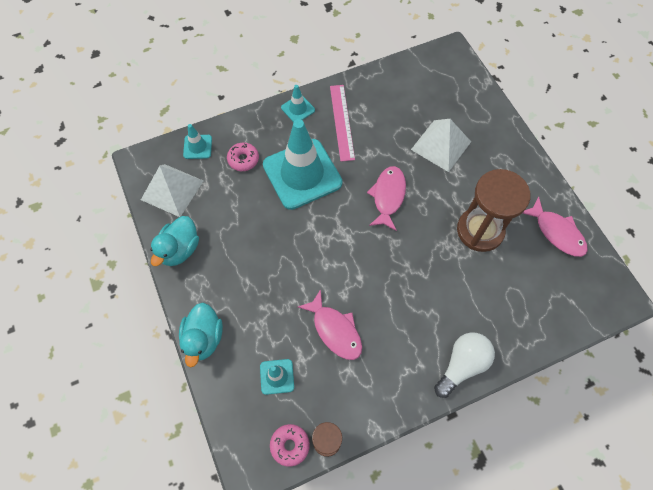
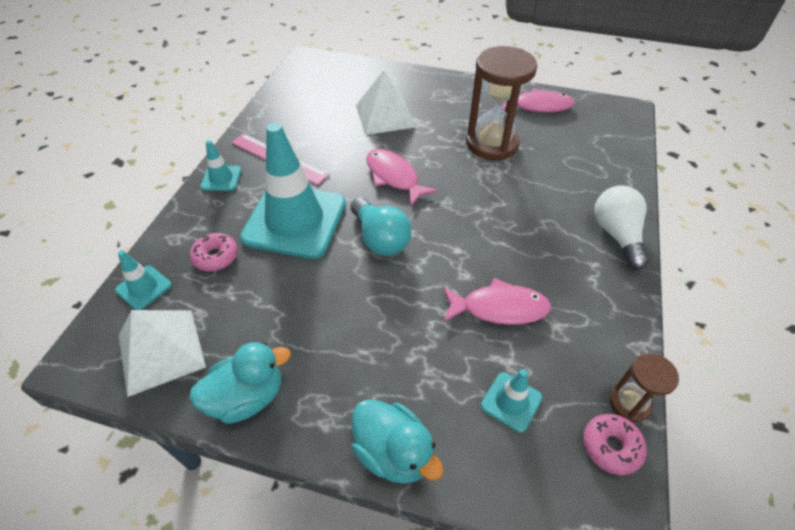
camera: 50 degrees left, 15 degrees down
turquoise duck [150,216,199,266] -> turquoise duck turned 90 degrees counterclockwise [189,342,291,424]
none -> turquoise light bulb [350,197,411,256]

